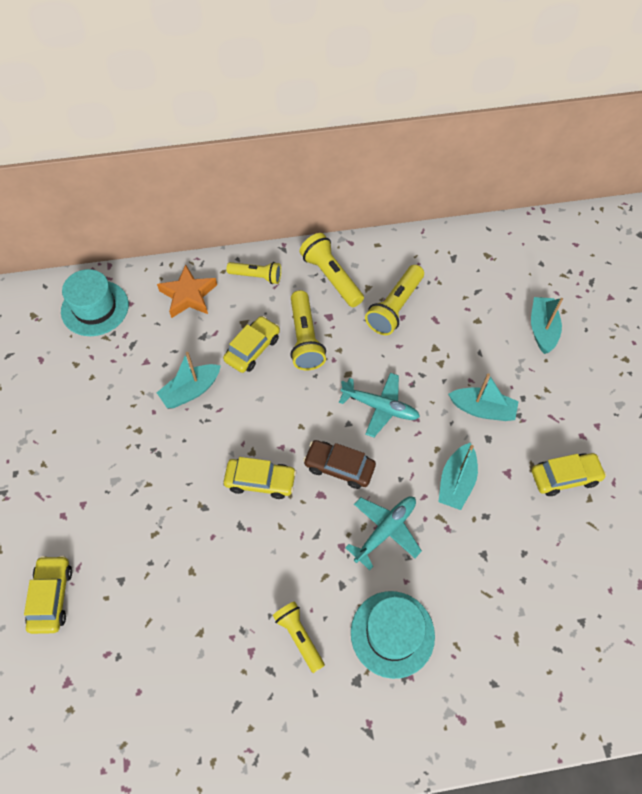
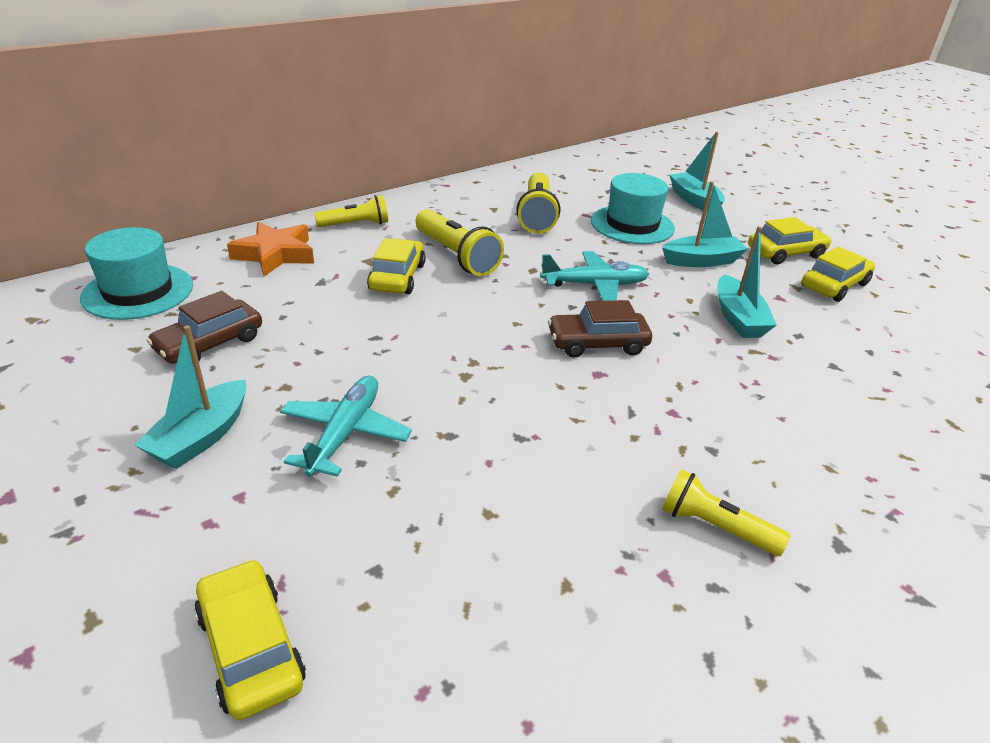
camera: 30 degrees left, 25 degrees down
turquoise boat [157,352,221,408] -> turquoise boat moved to [135,325,246,469]
yellow car [224,457,296,499] -> yellow car moved to [748,217,832,264]
yellow flashlight [300,233,364,307] -> none
turquoise plane [345,497,422,570] -> turquoise plane moved to [280,376,412,477]
turquoise hat [351,591,435,679] -> turquoise hat moved to [591,173,675,244]
none -> brown car [147,291,262,364]

